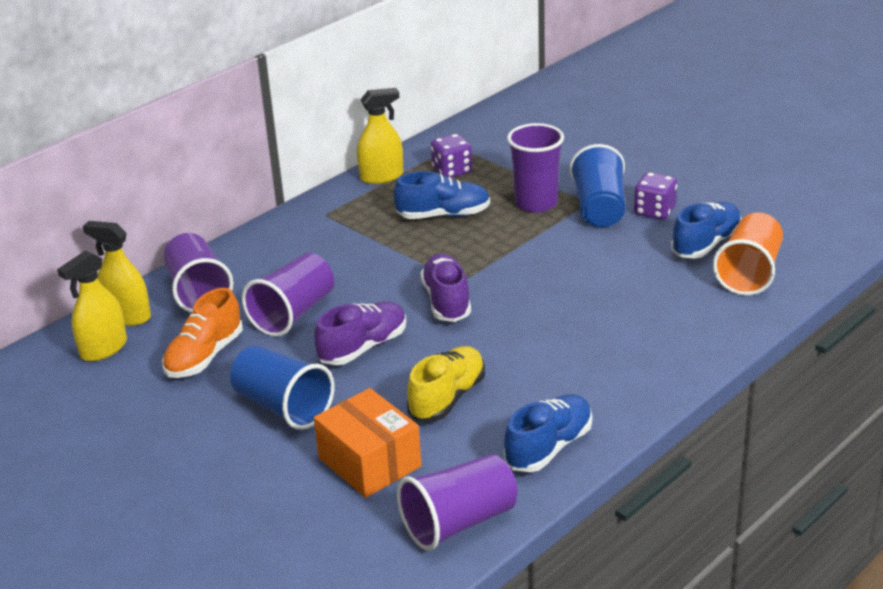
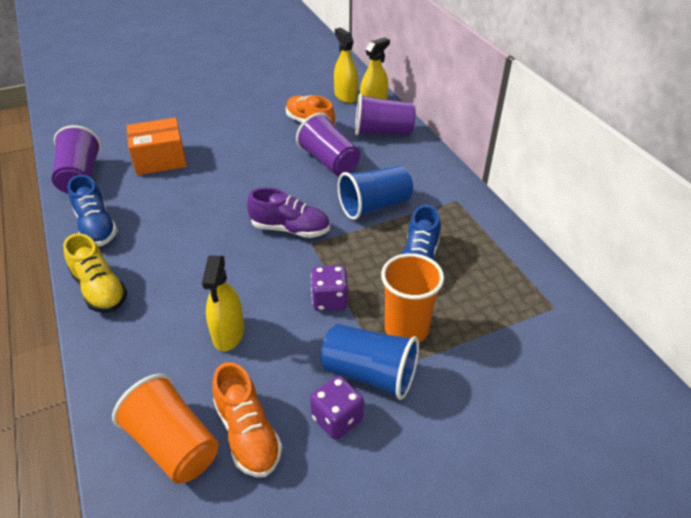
camera: 110 degrees right, 10 degrees up
blue cup [230,345,334,430] -> blue cup moved to [338,166,413,220]
purple shoe [314,302,406,365] -> none
yellow spray bottle [357,88,403,184] -> yellow spray bottle moved to [202,256,244,351]
yellow shoe [407,346,485,422] -> yellow shoe moved to [63,233,127,313]
purple dice [431,134,472,178] -> purple dice moved to [311,265,348,311]
purple cup [507,123,564,213] -> orange cup [381,253,444,343]
blue shoe [671,202,742,259] -> orange shoe [213,362,283,477]

